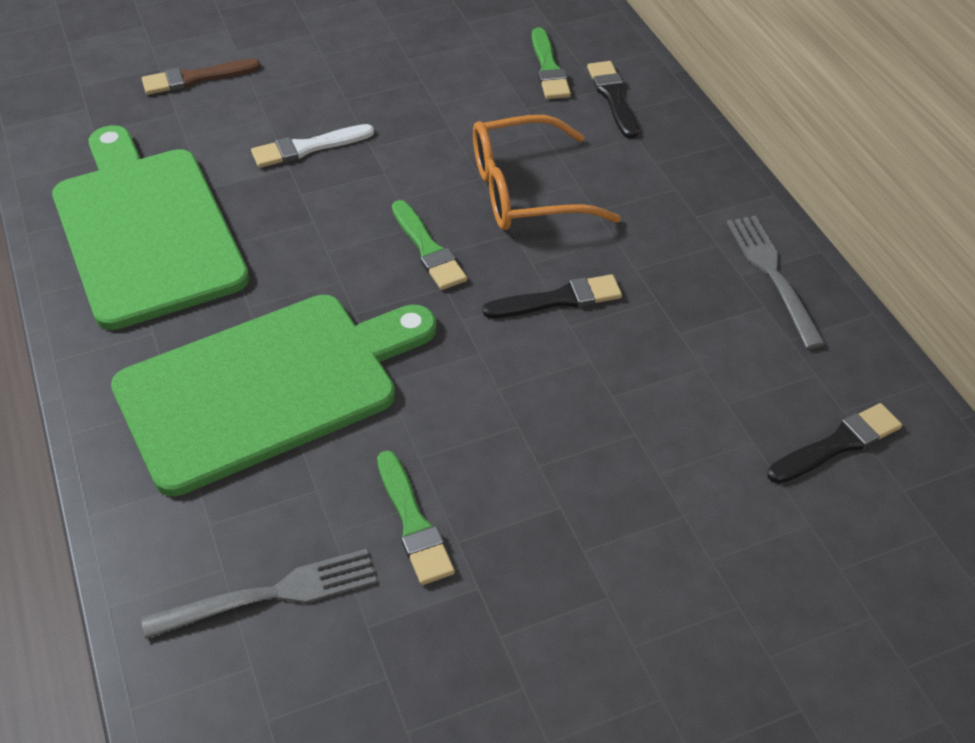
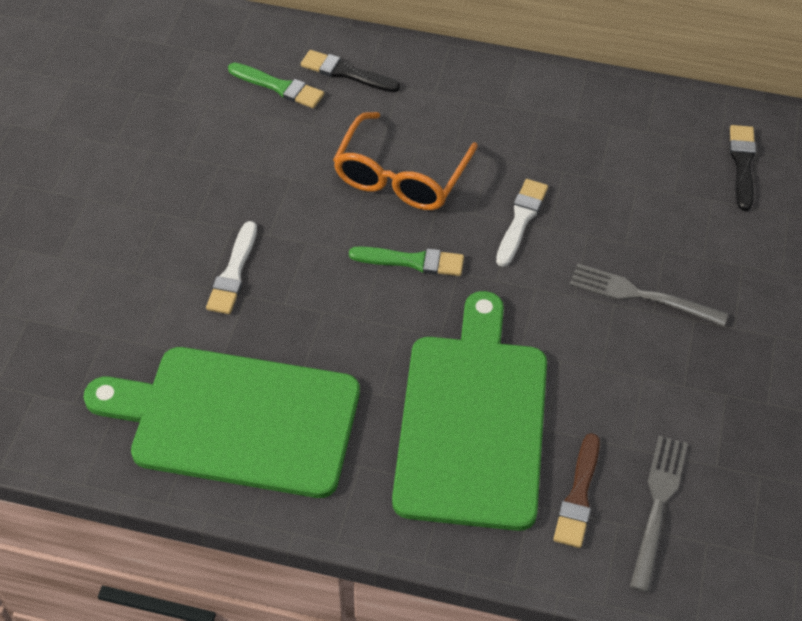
camera: 55 degrees left, 5 degrees up
brown brush [142,59,260,95] -> brown brush moved to [553,433,600,548]
green brush [377,451,455,585] -> none
black brush [482,274,622,318] -> white brush [496,179,548,267]
grey fork [727,216,825,349] -> grey fork moved to [569,264,728,326]

